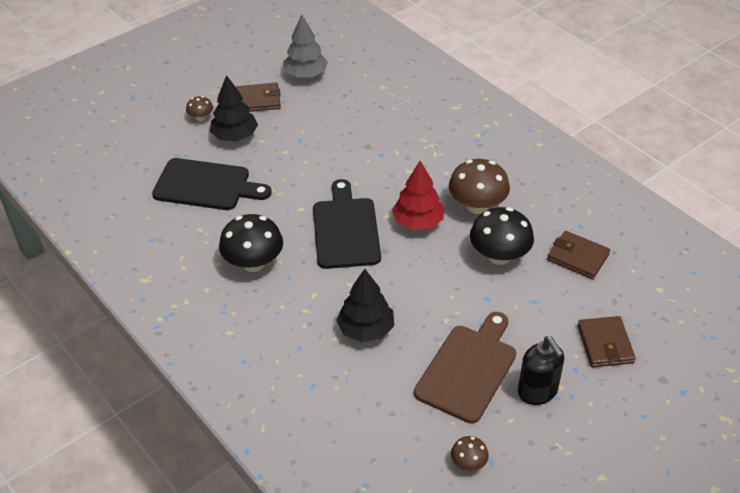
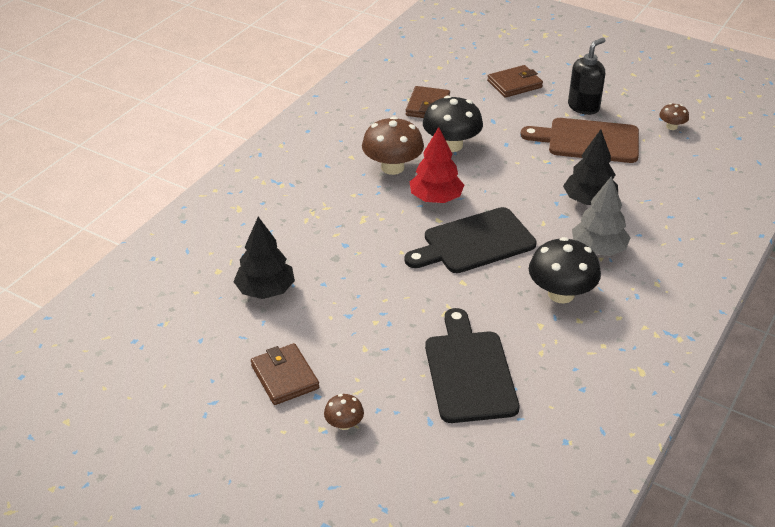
camera: 110 degrees left, 5 degrees down
black tree [210,75,258,141] -> black tree moved to [234,217,295,299]
grey tree [283,14,328,78] -> grey tree moved to [572,176,631,256]

